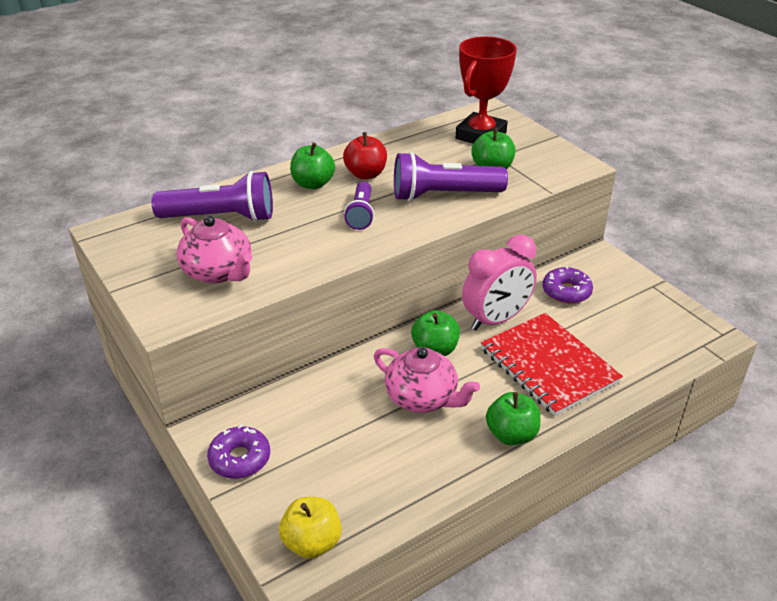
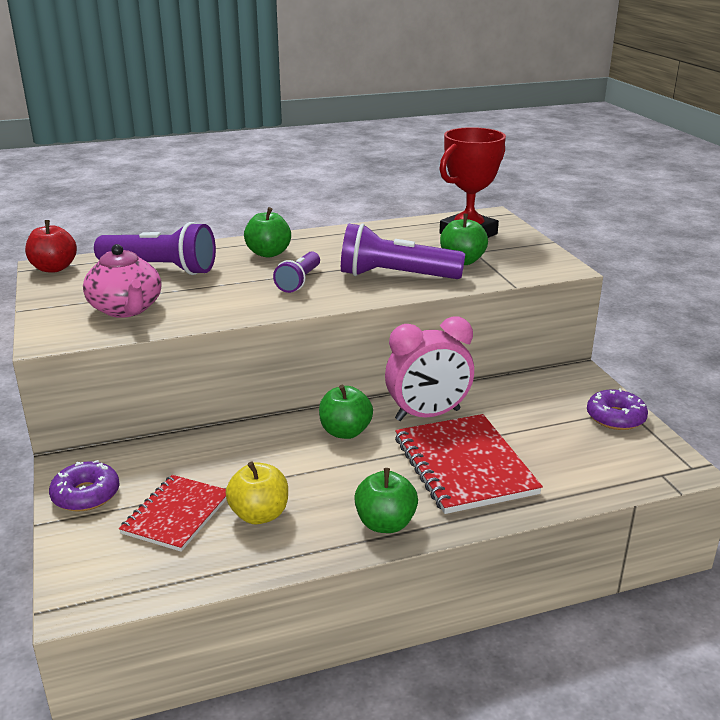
camera: 15 degrees right, 10 degrees down
yellow apple [279,497,342,559] -> yellow apple moved to [226,461,288,524]
red apple [343,132,387,179] -> red apple moved to [25,220,77,273]
pink teapot [374,347,480,413] -> none
purple donut [542,266,593,304] -> purple donut moved to [587,389,648,430]
none -> red notebook [119,475,227,552]

